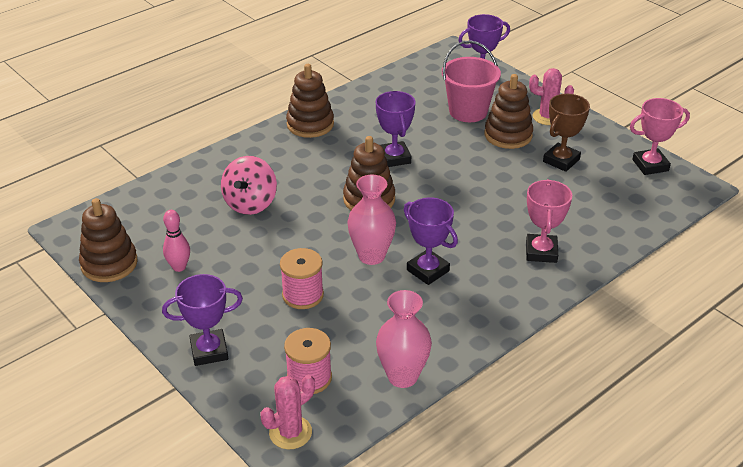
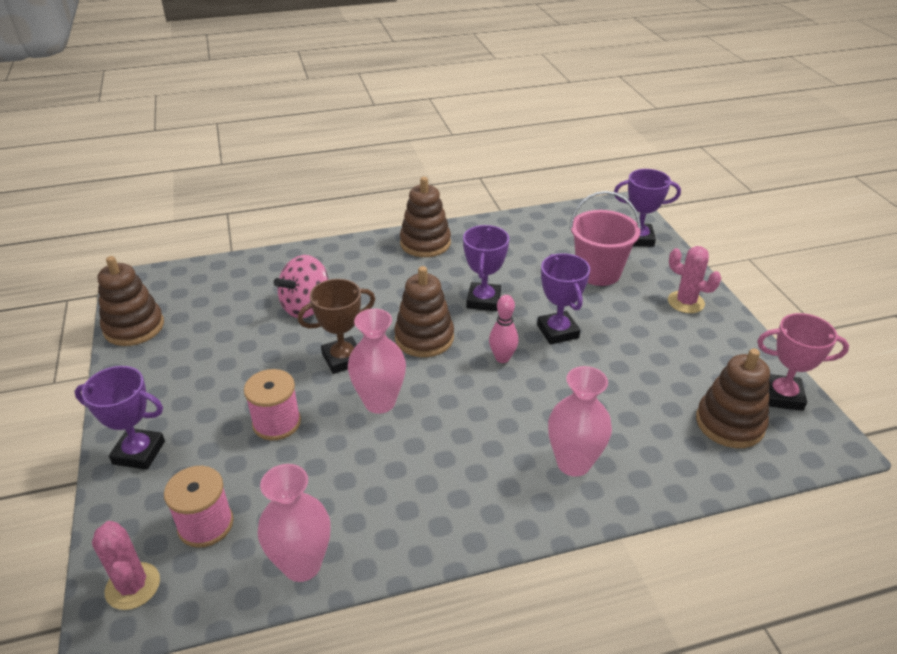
camera: 25 degrees right, 0 degrees up
pink bowling pin [163,210,190,272] -> pink bowling pin moved to [489,295,519,363]
pink cactus [260,375,315,449] -> pink cactus turned 75 degrees clockwise [92,521,160,610]
purple trophy [404,198,458,285] -> purple trophy moved to [537,253,590,345]
brown stacking toy [484,74,533,149] -> brown stacking toy moved to [696,349,770,448]
pink trophy [526,179,572,263] -> pink vase [548,366,612,477]
brown trophy [543,94,590,172] -> brown trophy moved to [298,279,375,374]

